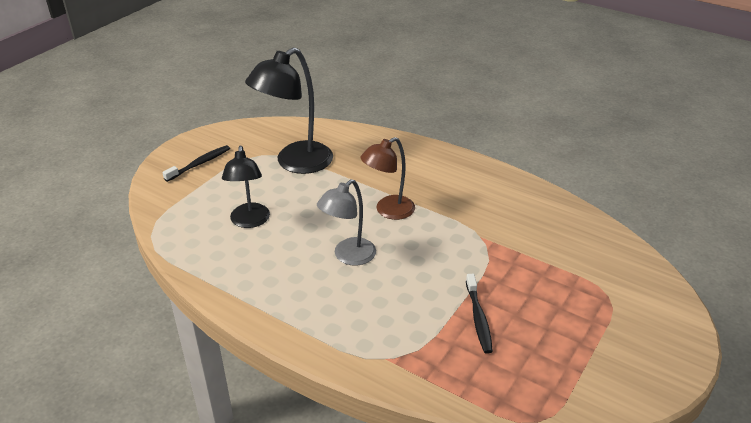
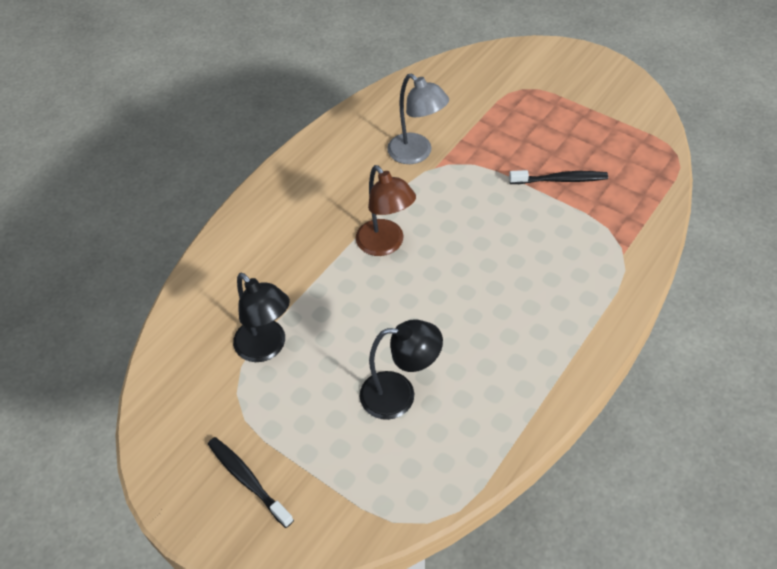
camera: 85 degrees left, 15 degrees up
black lamp [245,47,333,174] -> black lamp [233,273,290,362], size x0.64
grey lamp [317,179,376,266] -> grey lamp moved to [387,73,449,164]

